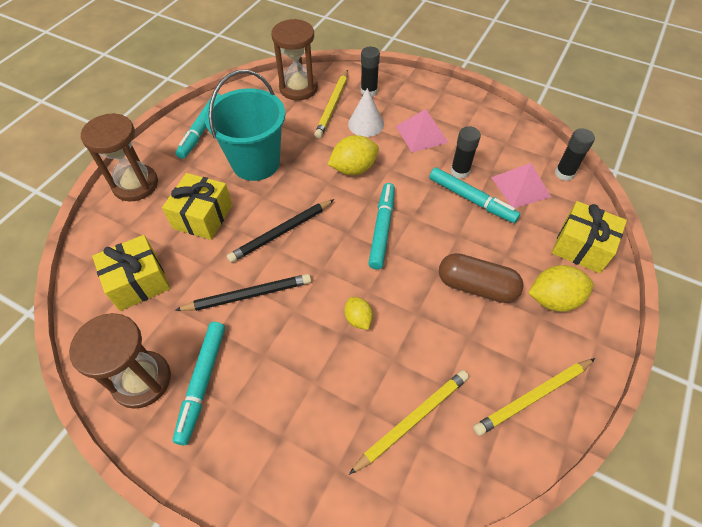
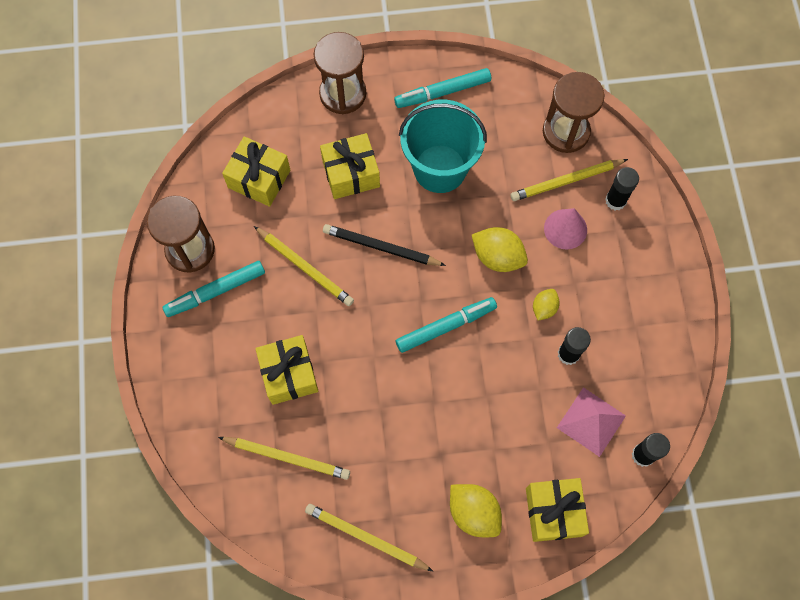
camera: 55 degrees right, 15 degrees up
black pencil [175,274,311,311] -> yellow pencil [254,226,354,306]
yellow lemon [344,297,373,330] -> yellow lemon moved to [533,289,560,321]
white cone [348,88,384,137] -> pink cone [544,208,587,249]
pink pyramid [396,109,449,153] -> none
turquoise marker [429,167,520,223] -> none
brown capsule [439,253,524,303] -> none
none -> yellow gift [255,335,318,405]

